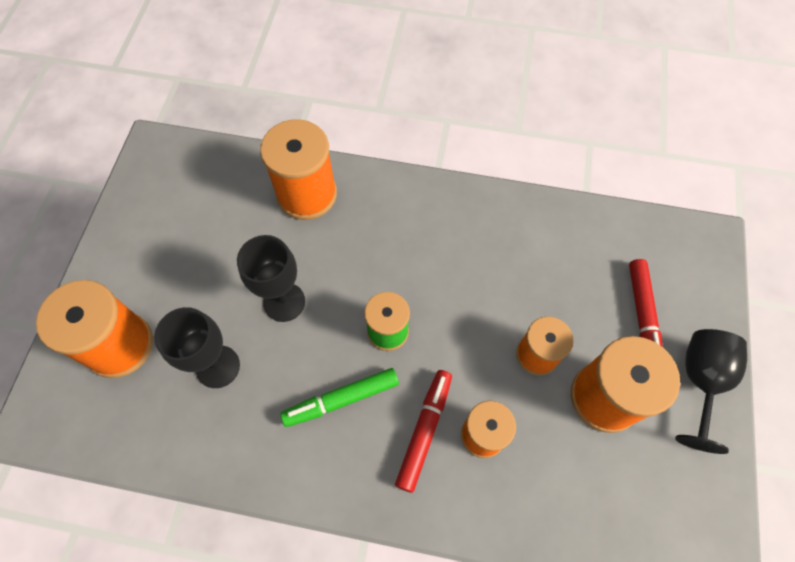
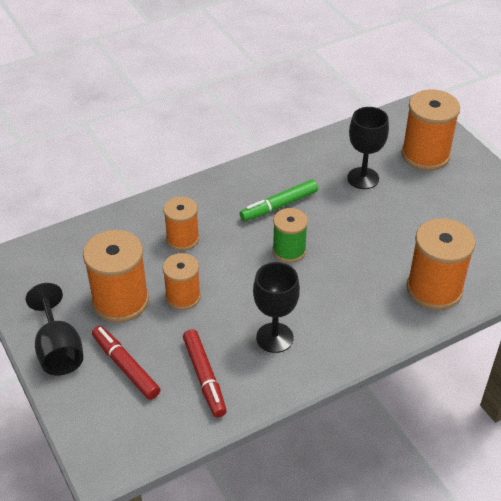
camera: 140 degrees right, 20 degrees down
black goblet [237,235,305,322] -> black goblet moved to [253,262,300,353]
green marker [280,368,399,427] -> green marker turned 150 degrees counterclockwise [240,179,318,221]
red marker [395,370,452,493] -> red marker moved to [183,329,227,417]

